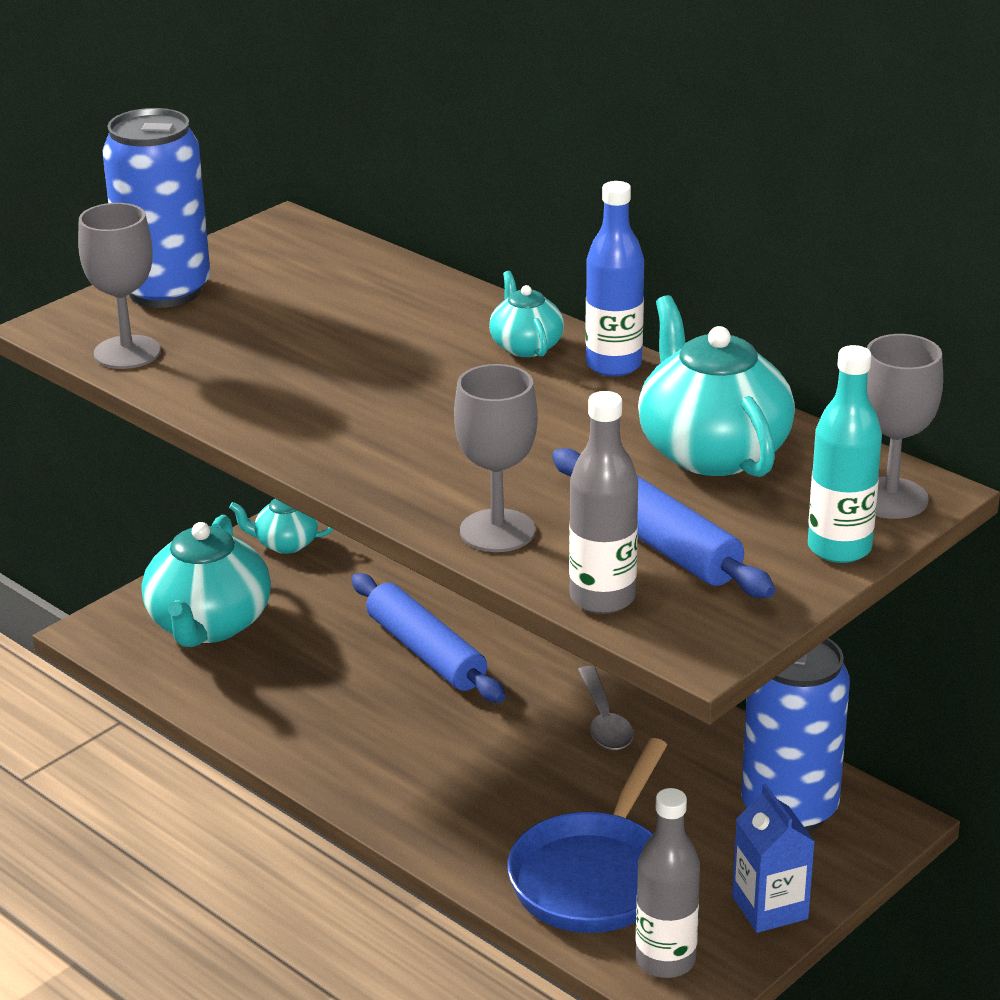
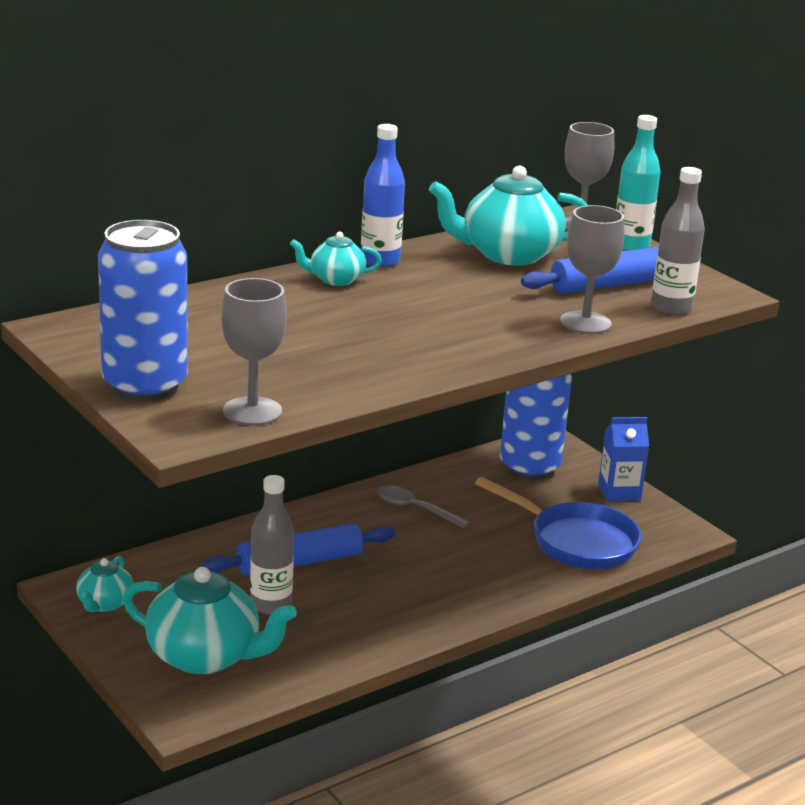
camera: 80 degrees left, 5 degrees down
grey spoon [578,666,634,750] -> grey spoon turned 150 degrees counterclockwise [377,486,470,529]
grey bottle [636,788,700,978] -> grey bottle moved to [250,475,294,615]

